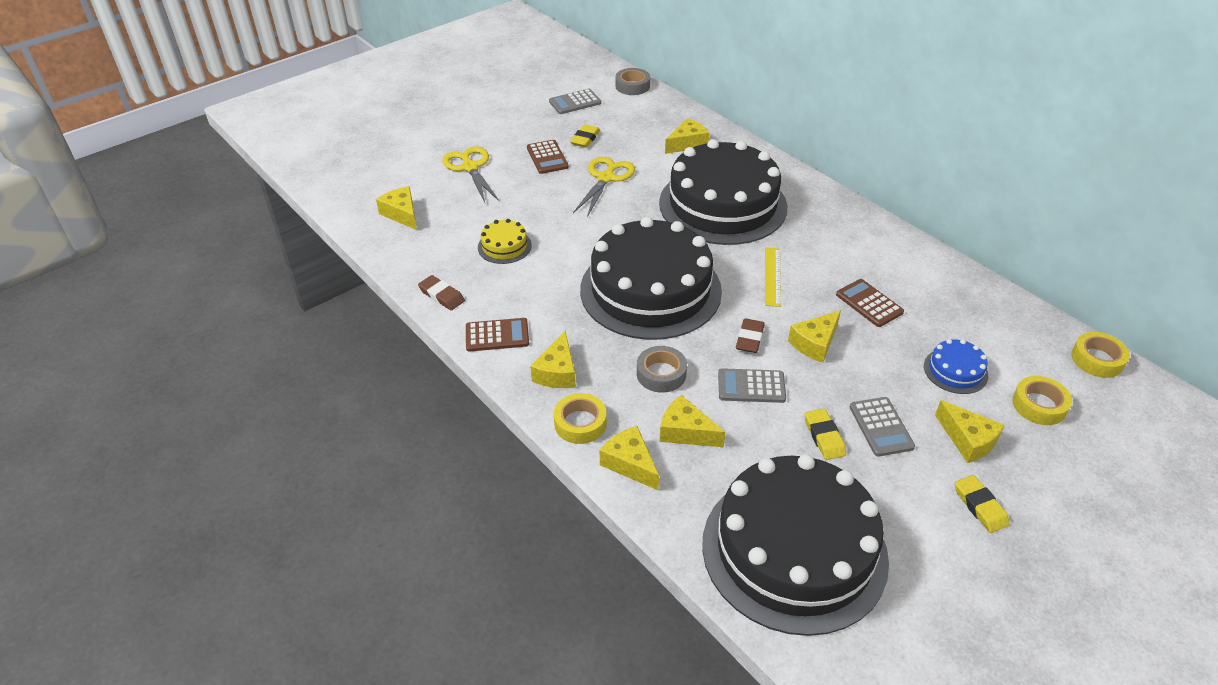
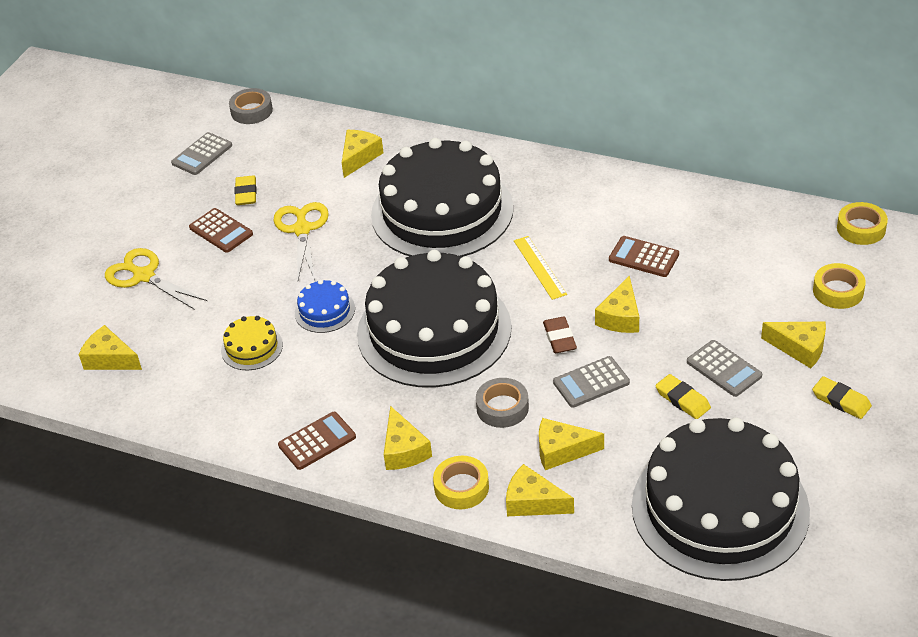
camera: 25 degrees left, 0 degrees up
brown eraser [418,275,465,310] -> none
blue cake [924,339,988,394] -> blue cake moved to [295,280,355,333]

